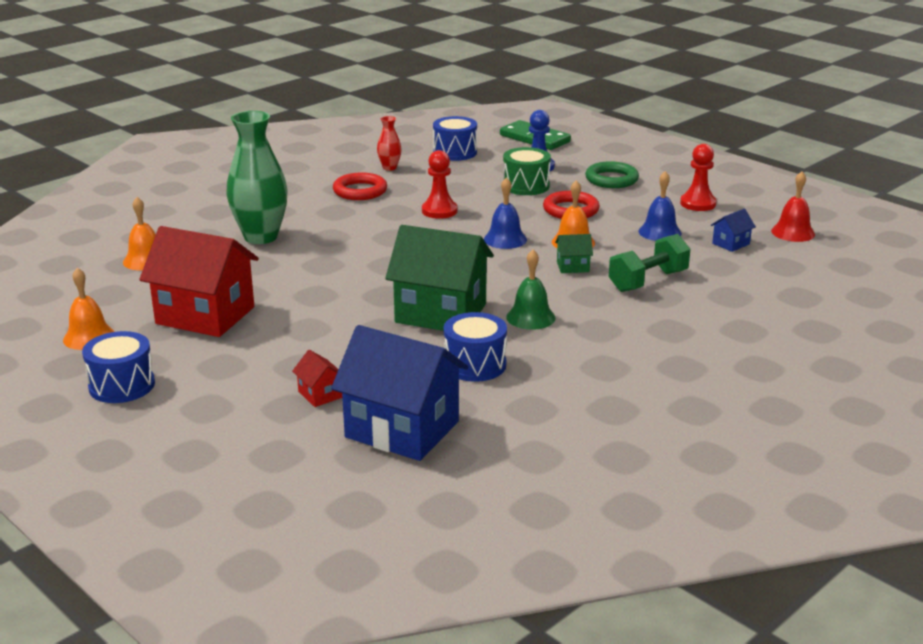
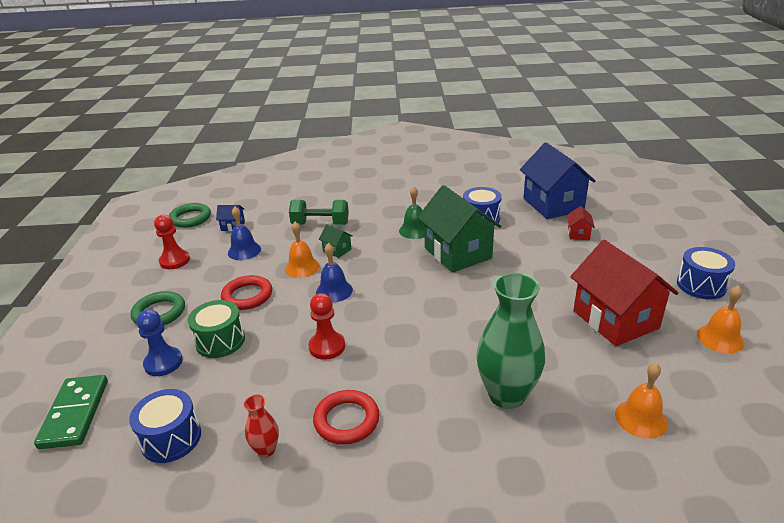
camera: 135 degrees left, 5 degrees up
red bell [771,171,815,242] -> green ring [169,203,211,228]

